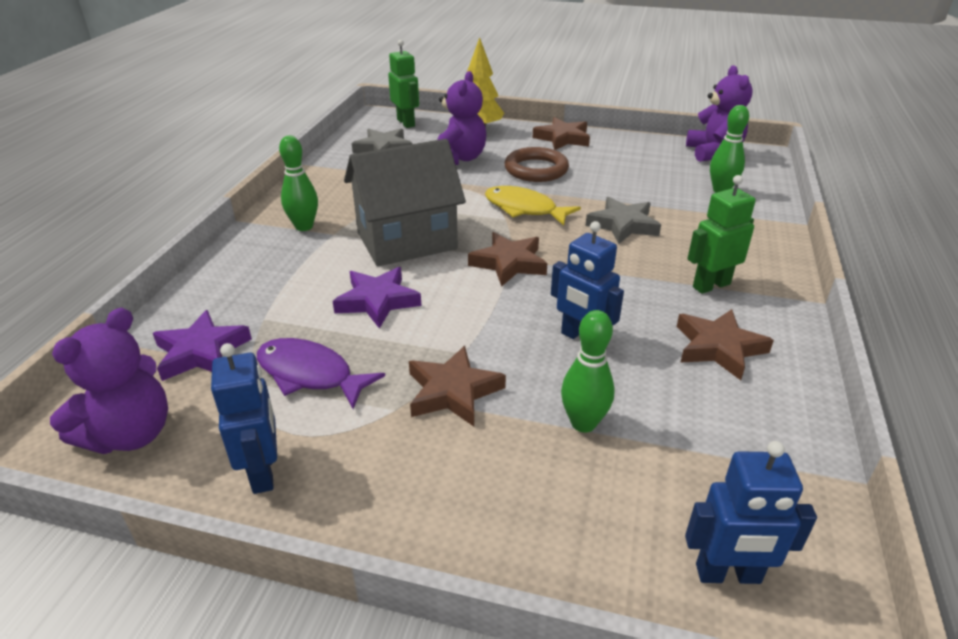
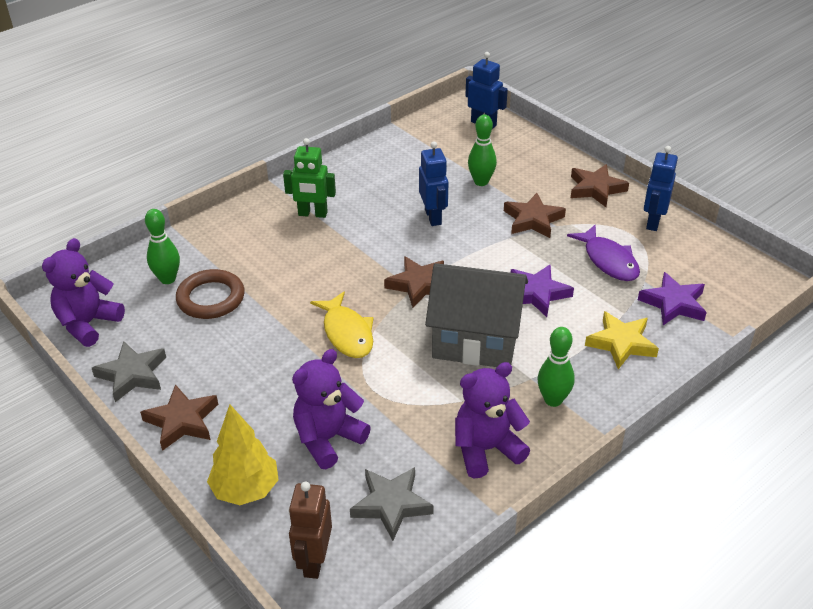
camera: 145 degrees left, 5 degrees up
purple teddy bear [50,308,168,454] -> purple teddy bear moved to [455,362,530,478]
green robot [388,40,419,128] -> brown robot [289,481,332,579]
brown ring [505,147,569,182] -> brown ring moved to [176,269,245,319]
grey star [585,197,661,244] -> grey star moved to [92,341,166,402]
brown star [676,309,774,380] -> brown star moved to [571,164,629,207]
none -> yellow star [585,311,659,369]

